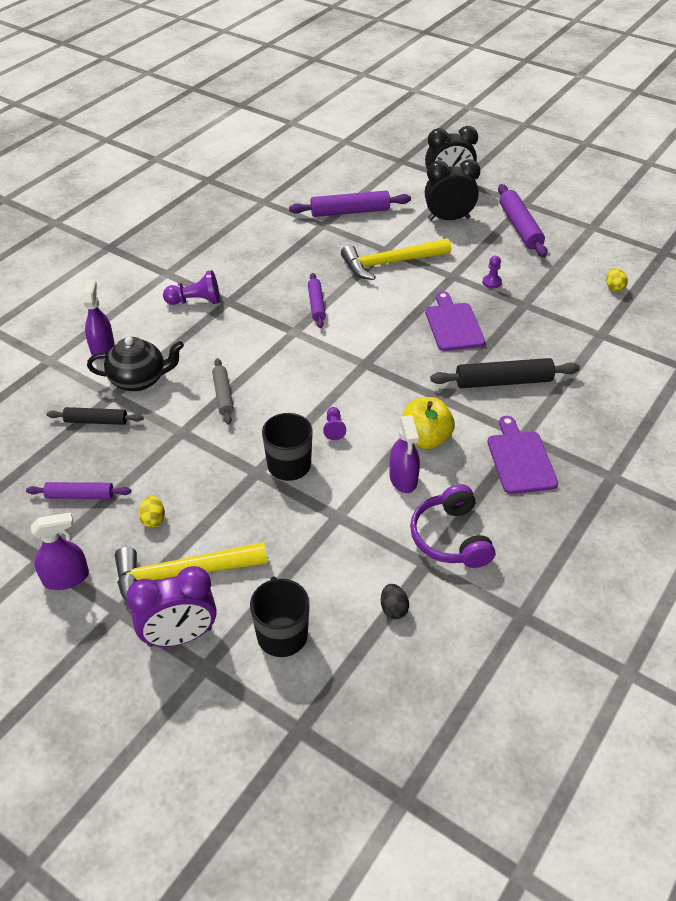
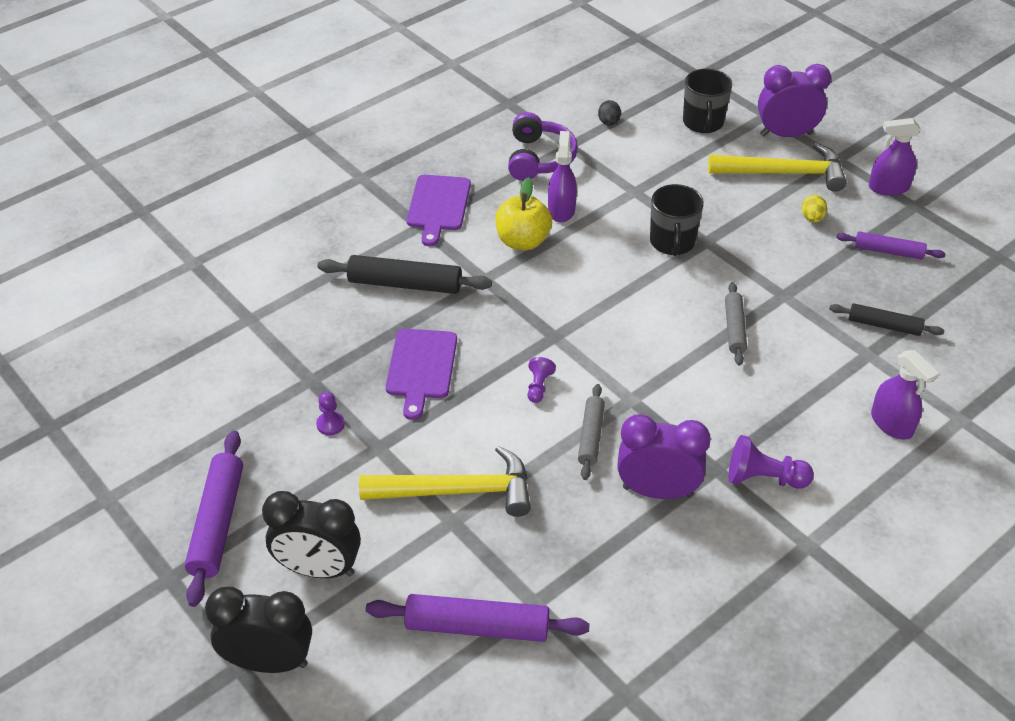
camera: 165 degrees left, 0 degrees up
purple spray bottle [83,279,115,359] -> purple spray bottle turned 45 degrees counterclockwise [871,350,939,439]
black teapot [87,337,184,391] -> none
purple rolling pin [308,273,326,328] -> grey rolling pin [578,384,605,480]
purple pawn [323,407,346,440] -> purple pawn moved to [527,357,556,403]
yellow egg [606,268,628,292] -> none
none -> purple clock [617,414,711,499]

